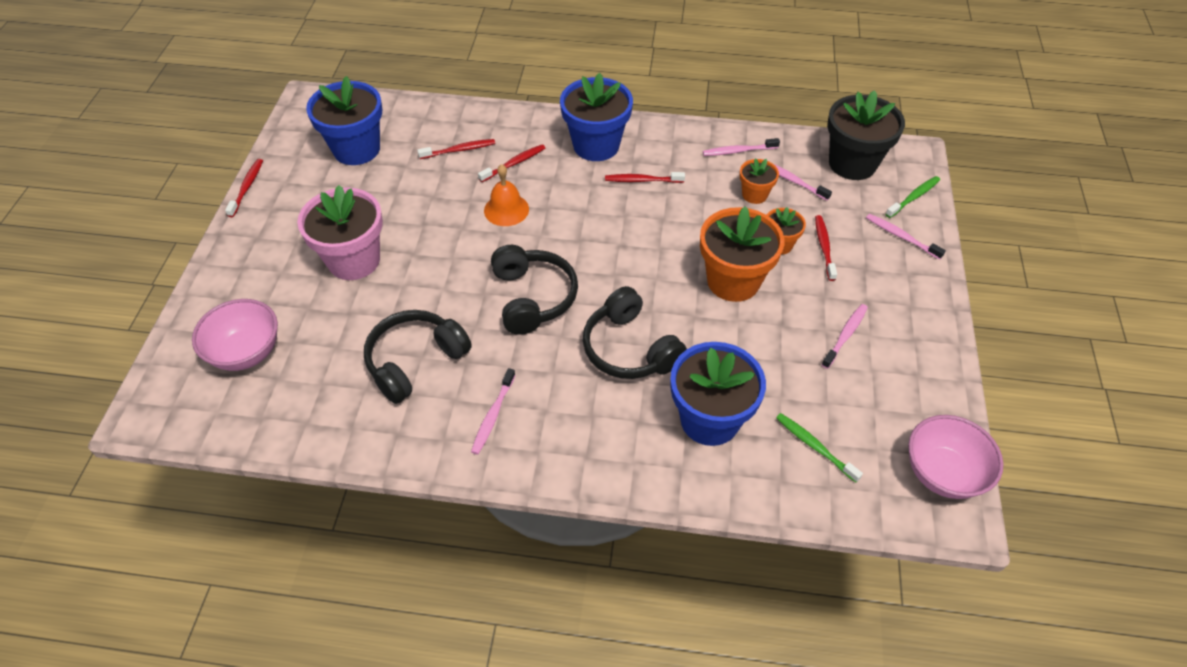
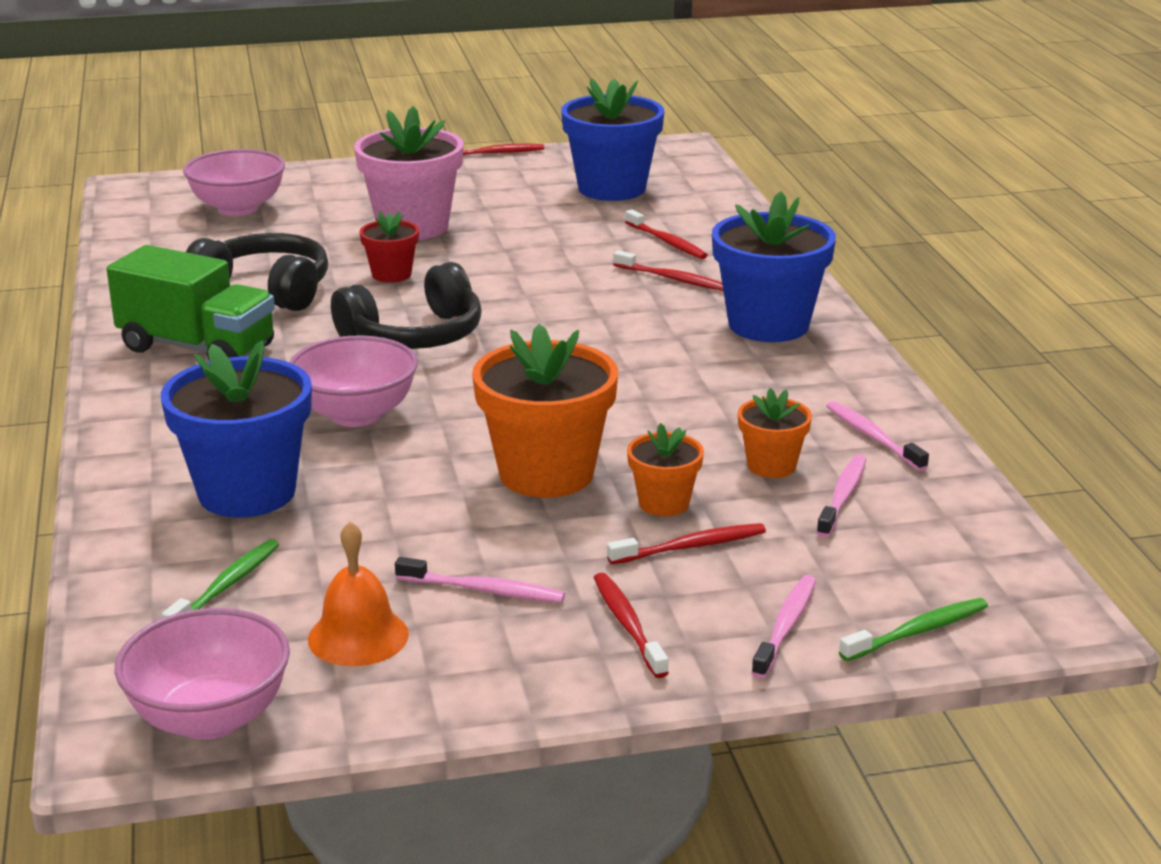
camera: 70 degrees right, 25 degrees down
pink toothbrush [471,368,516,455] -> green truck [107,245,275,360]
orange bell [484,164,529,226] -> orange bell moved to [308,521,409,666]
black headphones [583,286,687,379] -> pink bowl [289,335,418,427]
red toothbrush [605,172,685,183] -> red toothbrush moved to [594,573,669,678]
black flower pot [827,90,905,180] -> none
green toothbrush [886,176,940,218] -> green toothbrush turned 60 degrees counterclockwise [839,598,988,661]
none -> red flower pot [360,211,419,283]

